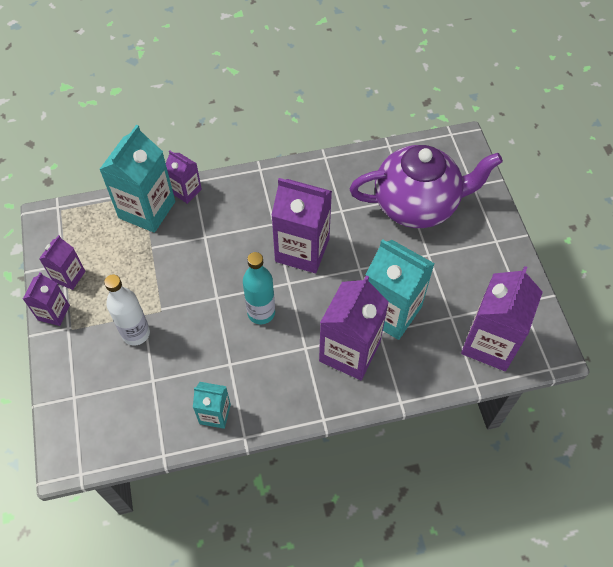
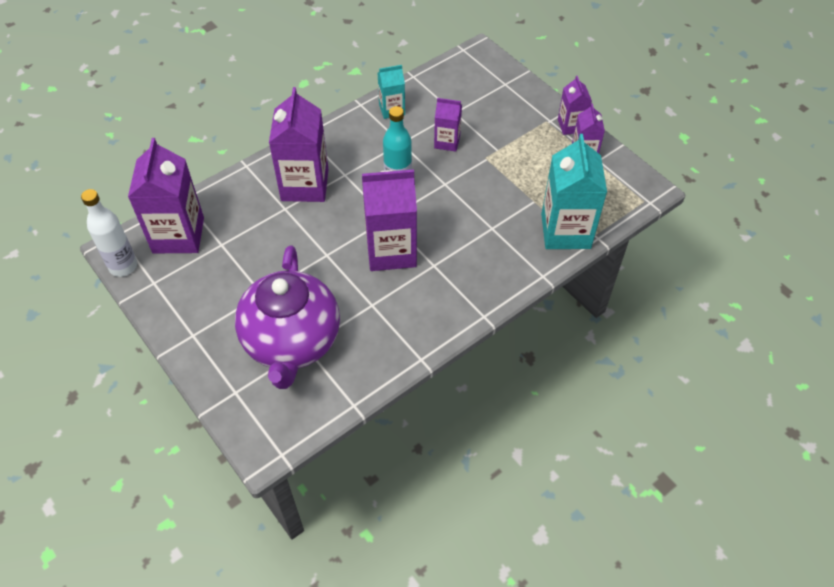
camera: 155 degrees right, 5 degrees down
white bottle [104,275,150,346] -> white bottle moved to [81,189,137,277]
purple carton [166,150,202,204] -> purple carton moved to [434,98,462,152]
purple teapot [350,145,503,228] -> purple teapot turned 60 degrees counterclockwise [235,245,340,389]
turquoise carton [366,239,435,340] -> none

